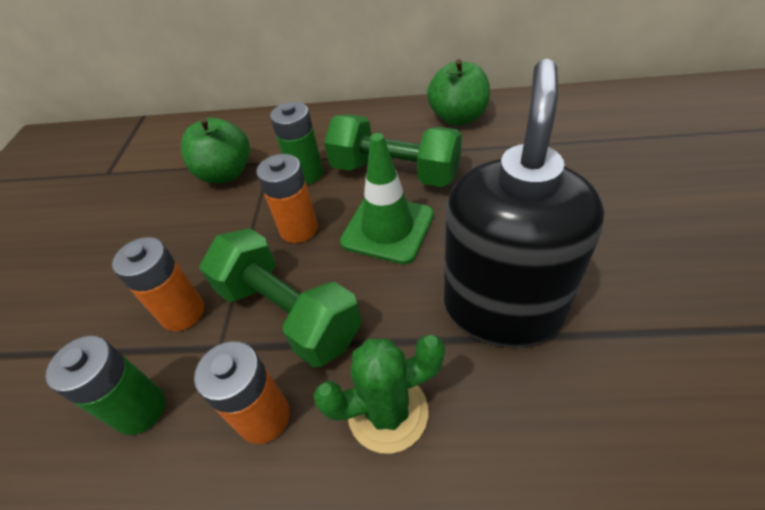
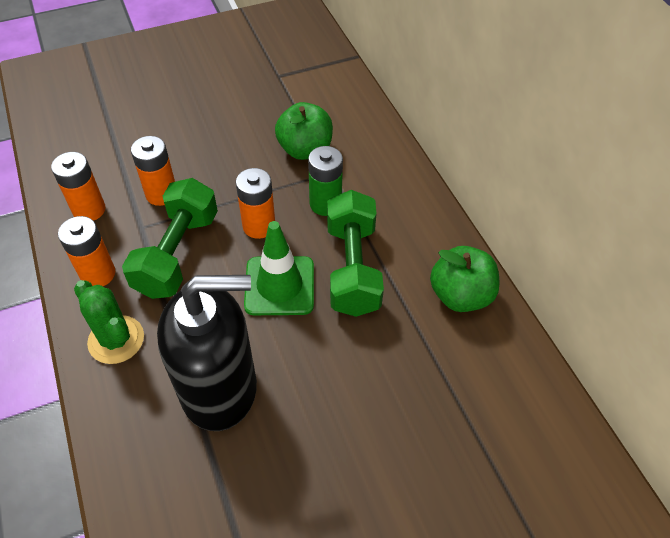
camera: 60 degrees right, 5 degrees up
green battery [45,336,165,435] -> orange battery [51,152,106,221]

